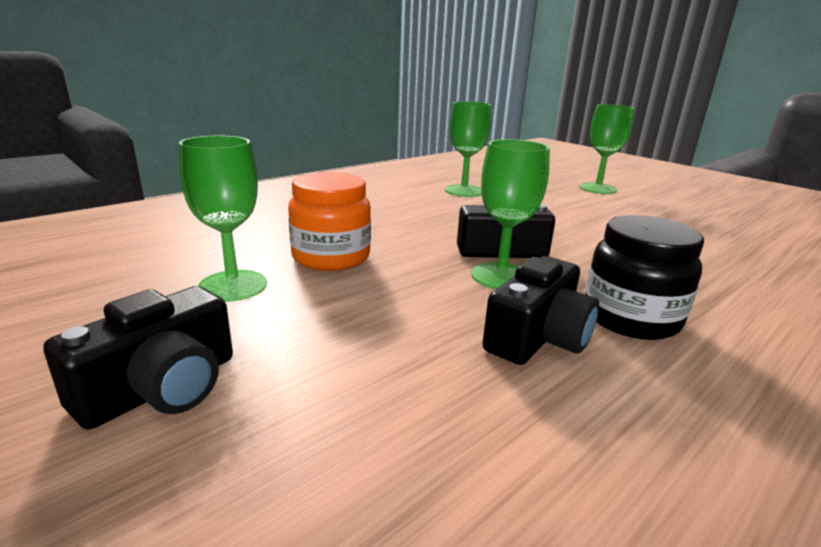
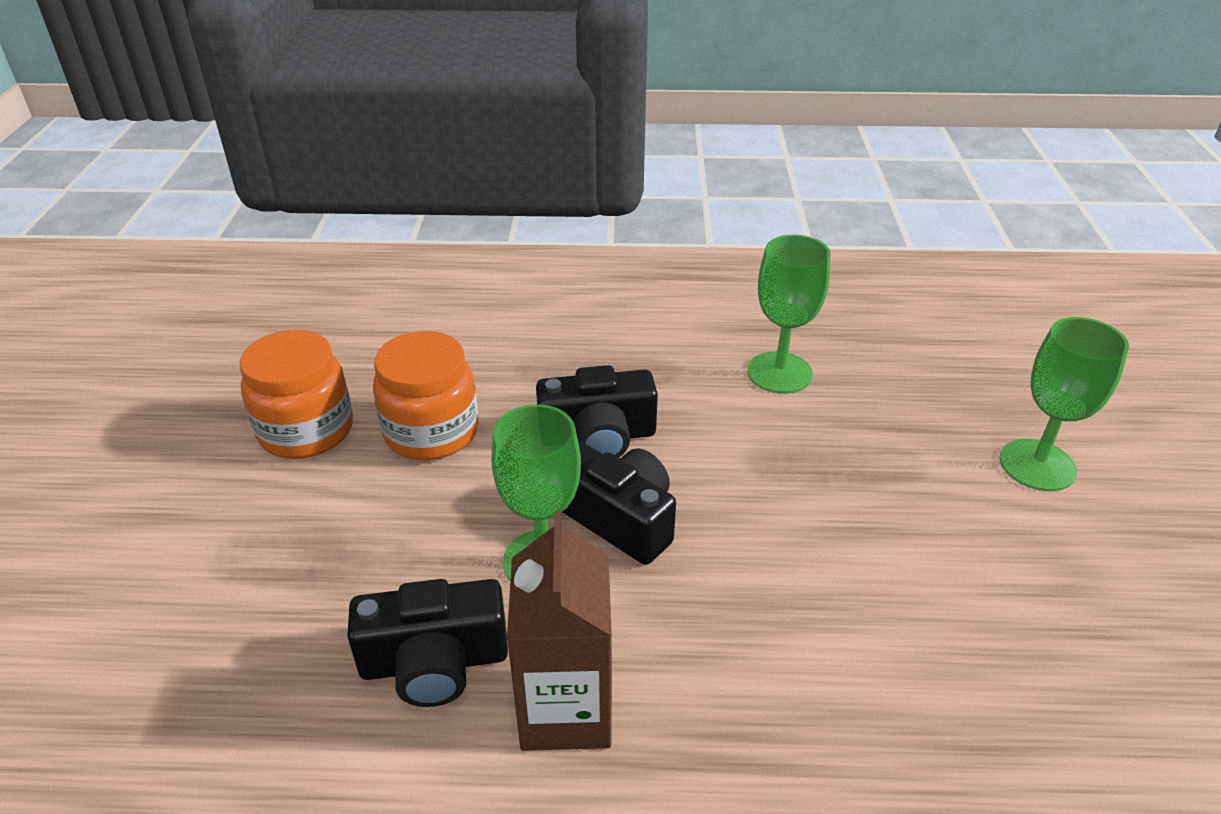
camera: 45 degrees right, 15 degrees up
black camera [44,286,233,430] -> black camera moved to [536,365,658,457]
green goblet [179,136,267,302] -> orange jar [240,329,353,459]
black jar [585,215,704,340] -> brown carton [507,511,612,751]

